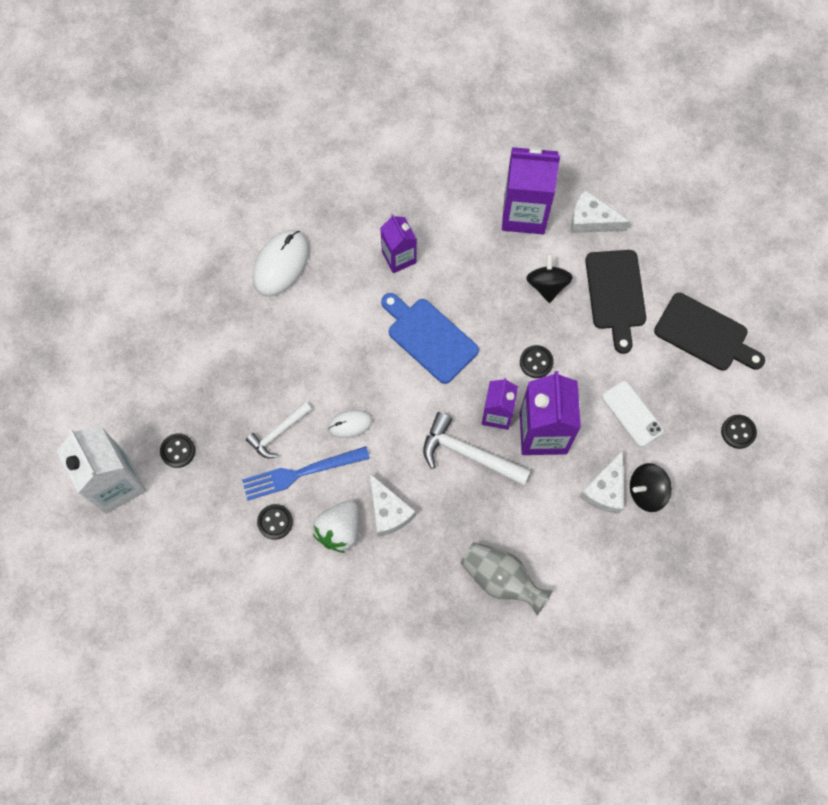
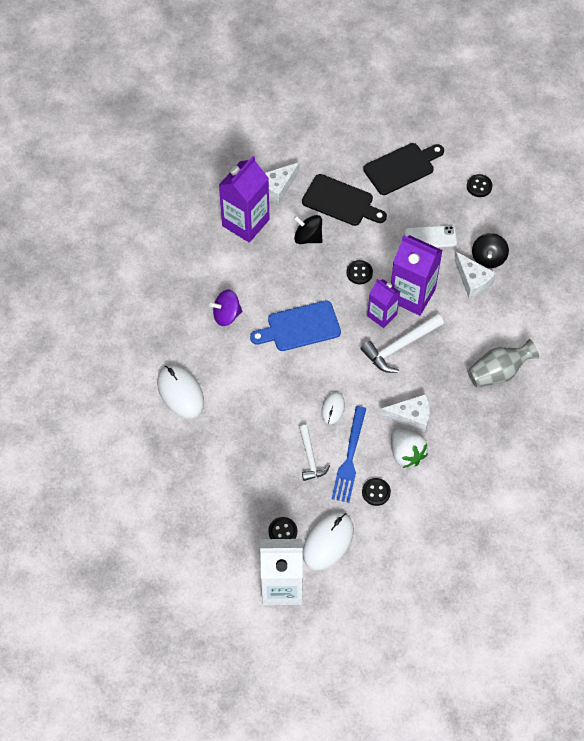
camera: 60 degrees left, 10 degrees down
purple carton [380,214,417,273] -> purple spinning top [209,290,242,326]
none -> white mouse [303,512,354,570]

